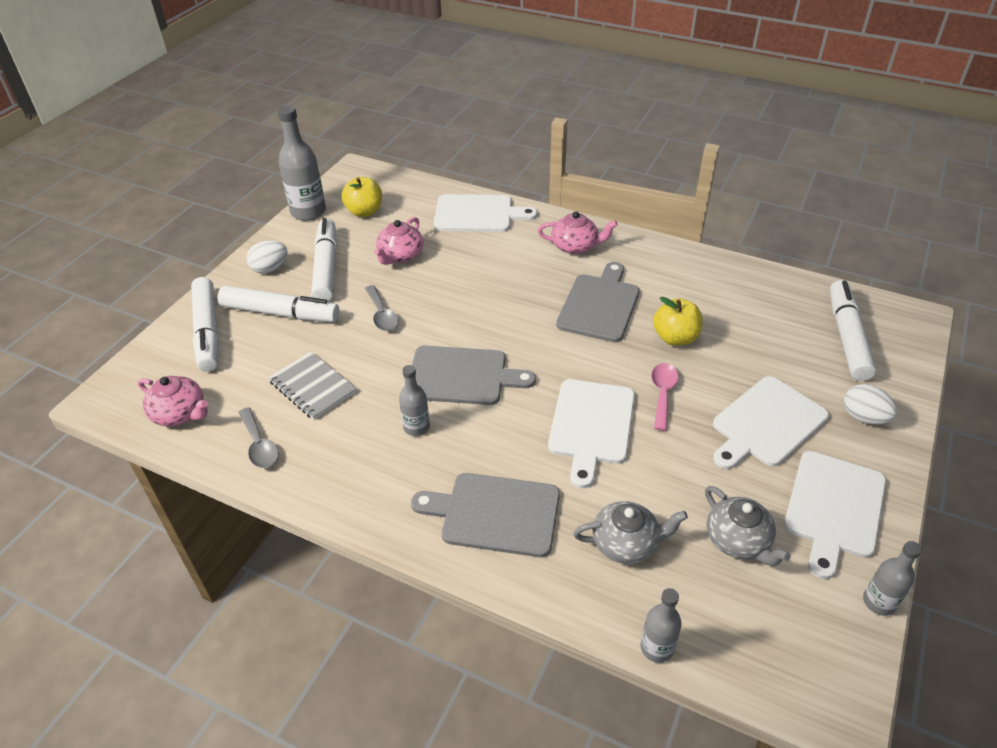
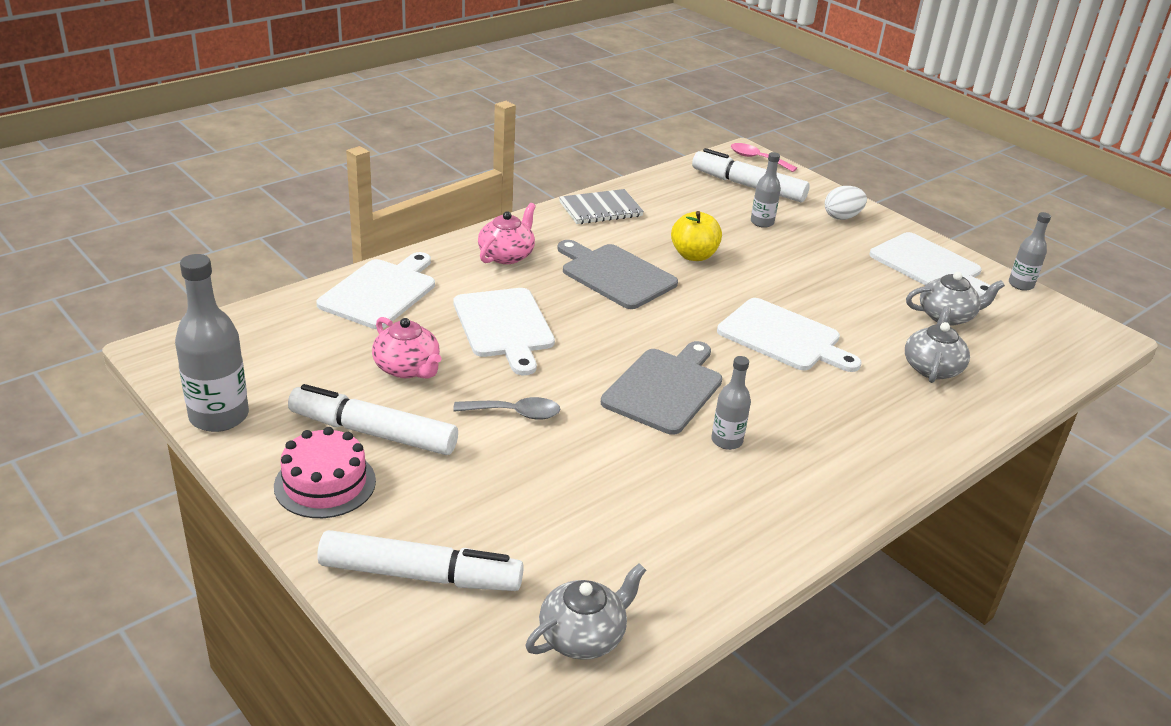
camera: 70 degrees left, 10 degrees down
pink teapot [138,376,208,426] -> grey teapot [526,563,646,660]
white marker [218,286,339,322] -> none
grey spoon [238,407,279,468] -> none
white egg [246,240,288,274] -> pink cake [274,427,376,518]
grey notebook [268,351,356,420] -> grey notebook moved to [559,189,644,224]
yellow apple [342,177,382,217] -> none
grey cutting board [411,473,560,557] -> none
grey bottle [641,588,682,663] -> grey bottle moved to [751,152,781,228]
pink spoon [651,363,678,431] -> pink spoon moved to [731,143,797,172]
white cutting board [713,376,829,469] -> white cutting board moved to [454,288,555,375]

